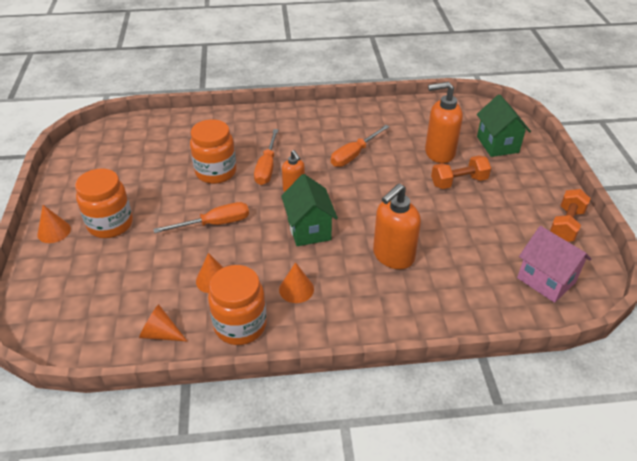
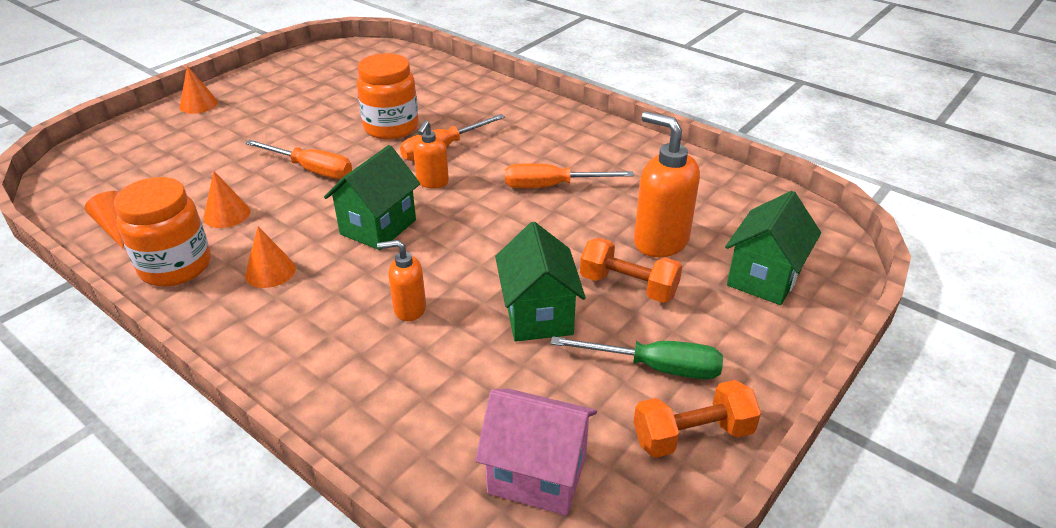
camera: 45 degrees right, 5 degrees down
orange jar [75,168,133,238] -> none
orange soap dispenser [373,183,421,269] -> orange soap dispenser [377,240,426,321], size x0.57
pink house [517,226,591,303] -> pink house turned 75 degrees counterclockwise [475,389,597,515]
none -> green house [495,222,586,342]
none -> green screwdriver [550,336,723,380]

